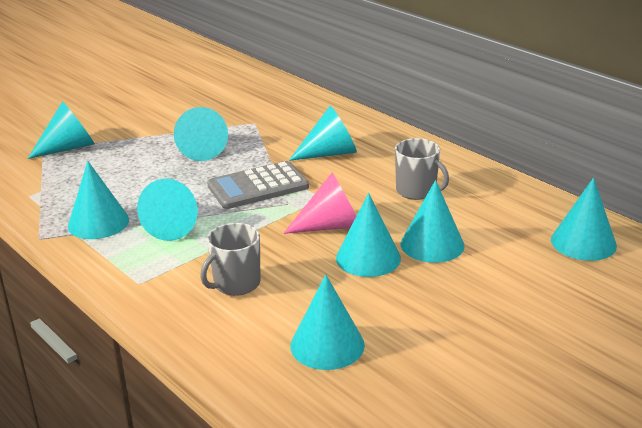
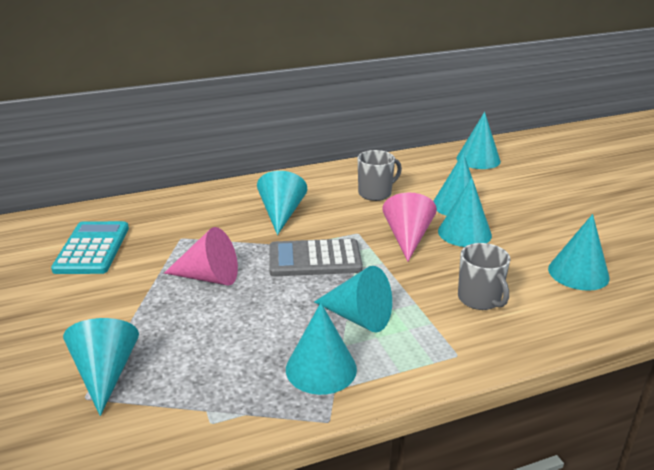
camera: 70 degrees left, 0 degrees up
turquoise cone [174,107,228,161] -> pink cone [164,227,238,285]
grey calculator [207,161,309,209] -> grey calculator turned 90 degrees clockwise [269,238,363,276]
none -> turquoise calculator [51,221,129,274]

